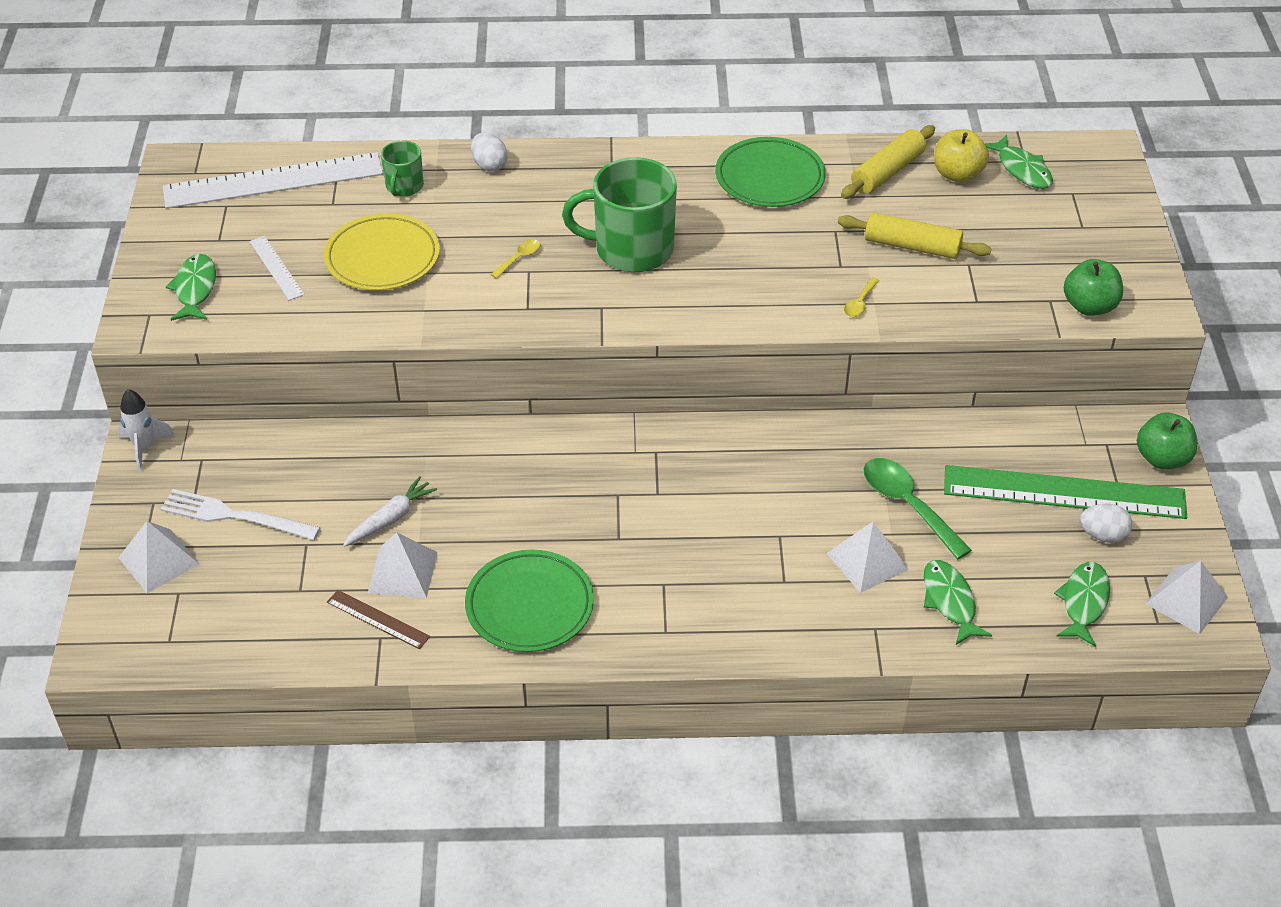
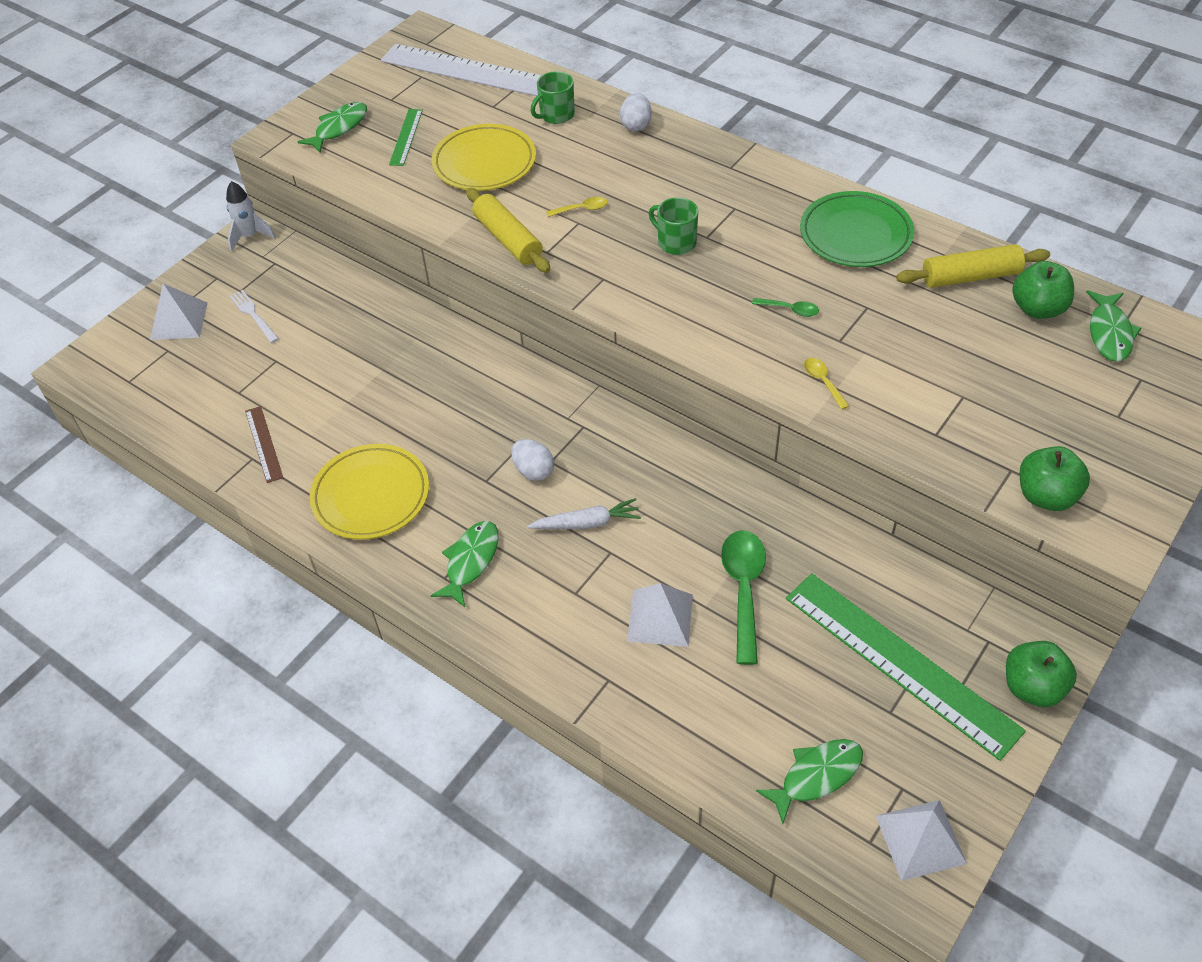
camera: 40 degrees right, 5 degrees up
white fork [160,489,321,540] -> white fork [229,290,279,343], size x0.62
white ruler [249,236,305,300] -> green ruler [389,109,423,166]
white carrot [343,476,437,547] -> white carrot moved to [527,498,641,529]
white pyramid [368,533,437,598] -> none
green plate [465,549,594,652] -> yellow plate [309,444,429,540]
green mug [562,157,677,272] -> green mug [649,197,698,255], size x0.51
yellow rolling pin [838,212,992,259] -> yellow rolling pin moved to [466,188,550,273]
yellow spoon [844,277,879,317] -> yellow spoon turned 90 degrees clockwise [804,358,849,410]
green fish [924,560,992,645] -> green fish moved to [431,521,499,607]
yellow apple [934,129,989,183] -> green apple [1012,261,1074,319]
white egg [1080,504,1133,543] -> white egg moved to [511,439,554,481]
none -> green spoon [752,298,819,317]

